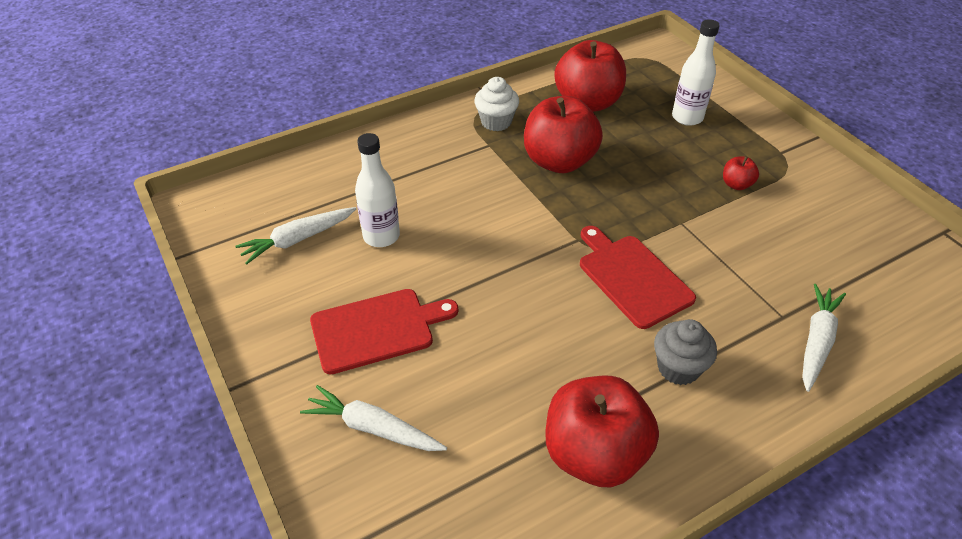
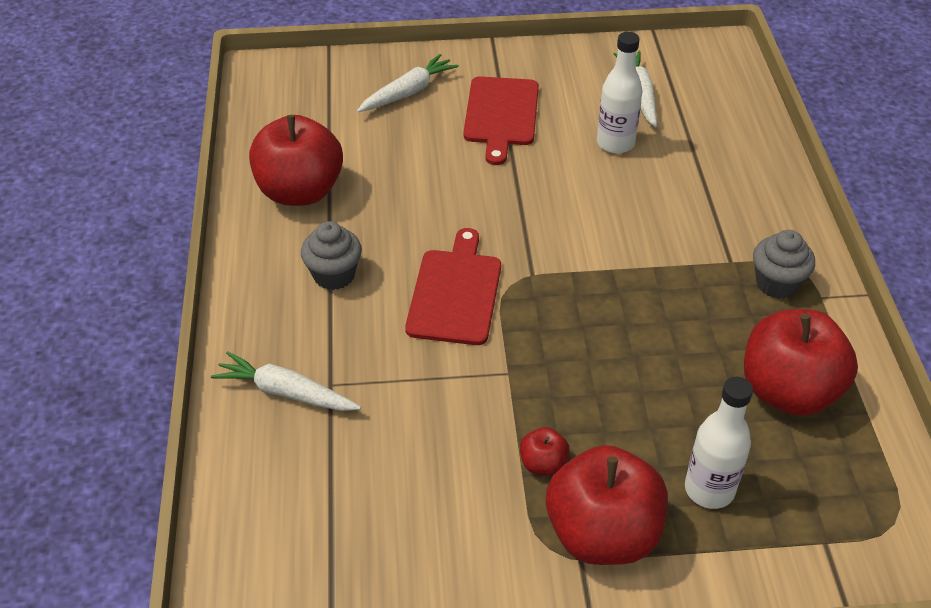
camera: 115 degrees right, 0 degrees up
white cupcake [474,77,519,131] -> grey cupcake [753,230,815,299]
red apple [524,96,603,173] -> red apple moved to [546,445,668,565]
red cutting board [580,226,696,329] -> red cutting board turned 75 degrees counterclockwise [405,228,501,345]
white carrot [802,284,846,392] -> white carrot turned 150 degrees clockwise [211,351,361,411]

